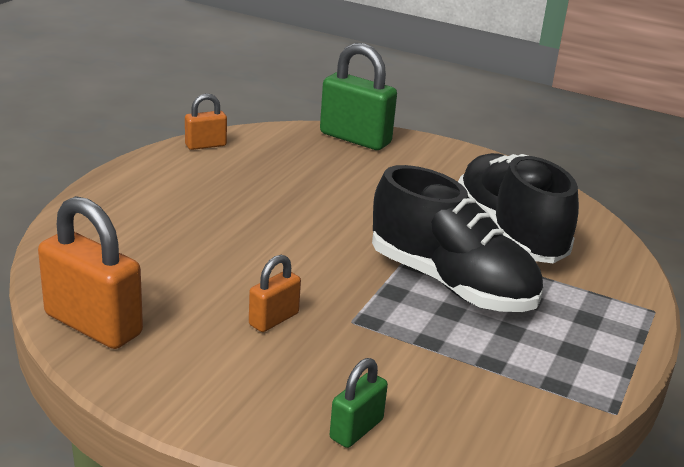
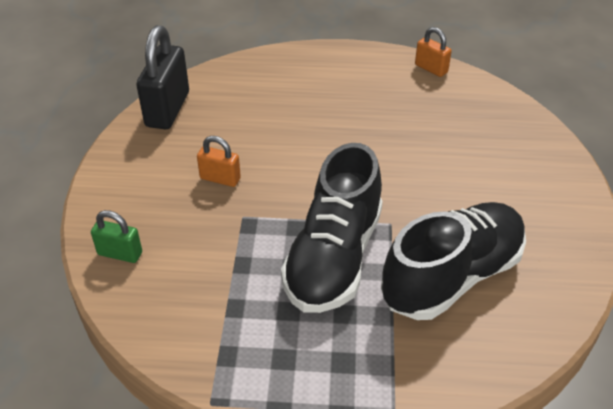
camera: 70 degrees right, 15 degrees up
orange padlock [38,196,143,349] -> black padlock [136,25,189,129]
green padlock [320,43,397,150] -> none

